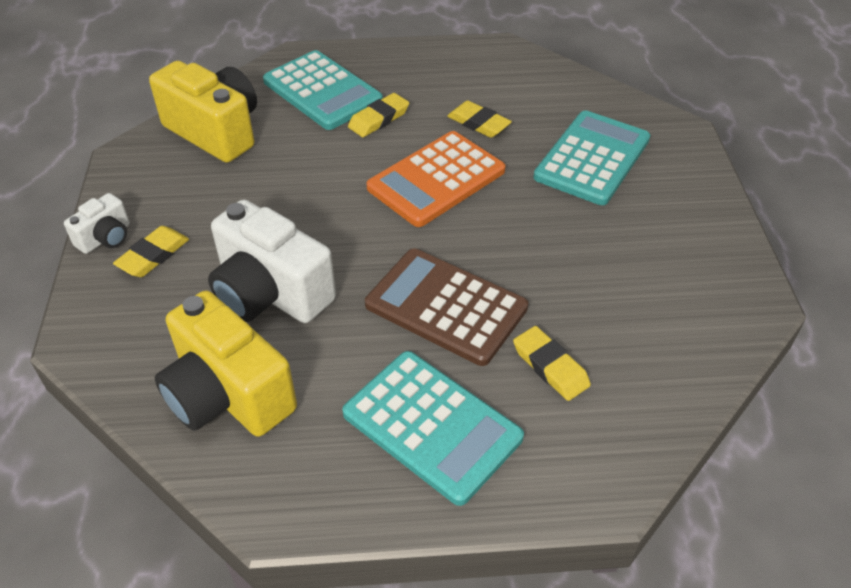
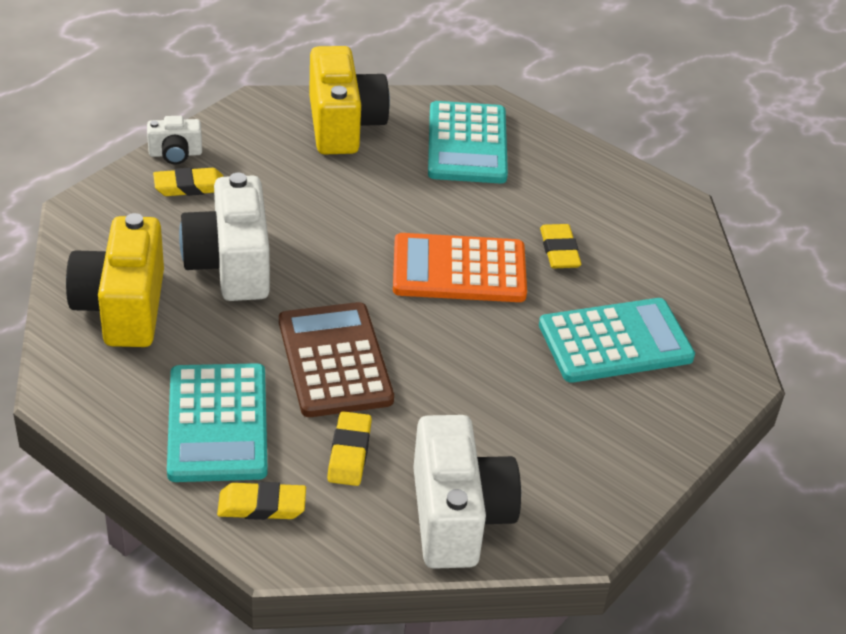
camera: 40 degrees right, 5 degrees down
yellow eraser [348,93,409,137] -> yellow eraser moved to [217,482,306,520]
none -> white camera [413,415,521,569]

